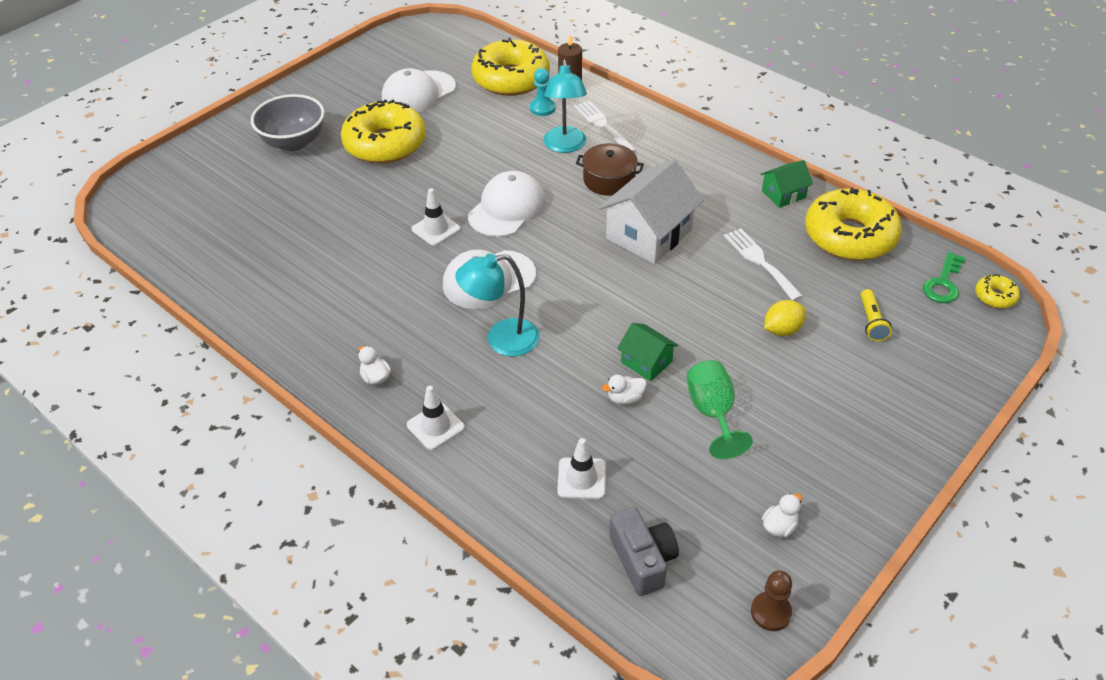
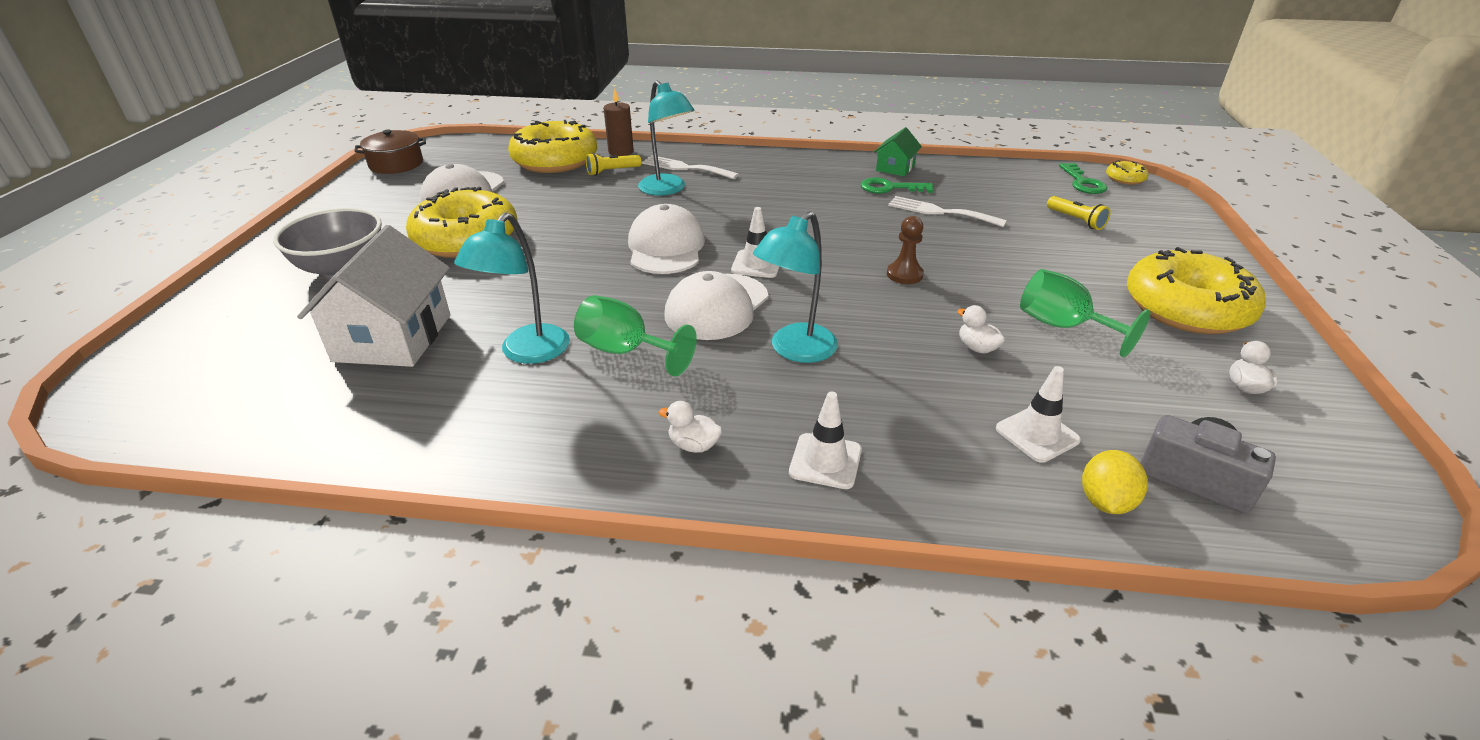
camera: 35 degrees left, 10 degrees down
white traffic cone [412,188,461,246] -> white traffic cone moved to [731,207,780,278]
turquoise pawn [530,68,555,116] -> yellow flashlight [586,153,642,176]
brown pot [576,143,644,196] -> brown pot moved to [355,130,426,174]
white house [599,159,704,264] -> white house moved to [297,225,450,367]
white duck [602,375,646,405] -> white duck turned 105 degrees clockwise [957,305,1005,354]
green house [617,323,678,382] -> none
brown pawn [751,570,792,631] -> brown pawn moved to [887,216,924,284]
yellow lemon [764,300,806,336] -> yellow lemon moved to [1082,450,1148,514]
yellow donut [805,187,902,261] -> yellow donut moved to [1127,247,1266,334]
none -> turquoise lamp [454,212,570,364]
none -> green goblet [574,295,697,376]
none -> green key [861,178,933,193]

